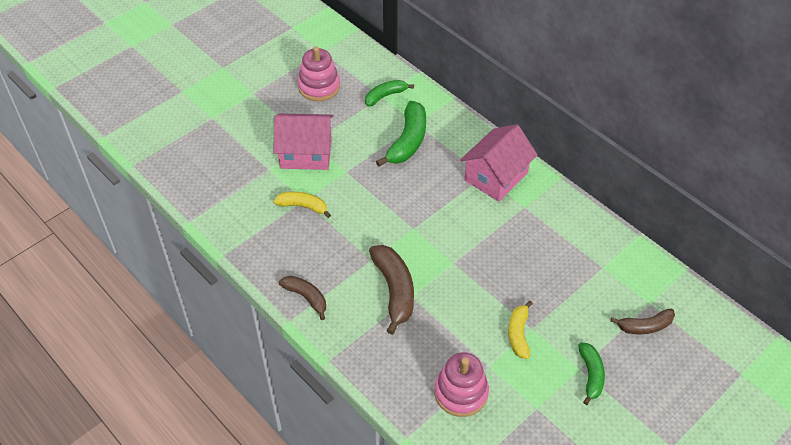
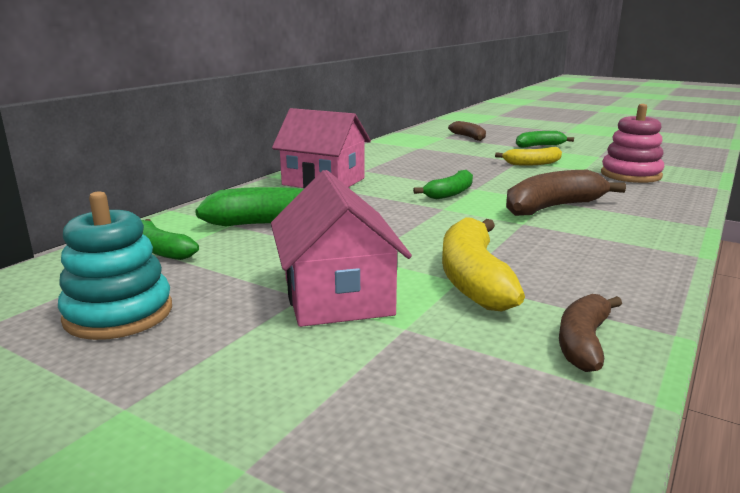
camera: 105 degrees left, 30 degrees down
yellow banana [273,192,331,218] -> yellow banana [442,217,525,312], size x1.62
brown banana [279,276,326,320] -> brown banana moved to [559,294,622,372]
pink stacking toy [298,46,340,101] -> turquoise stacking toy [58,191,172,340]
none -> green banana [413,170,473,199]

